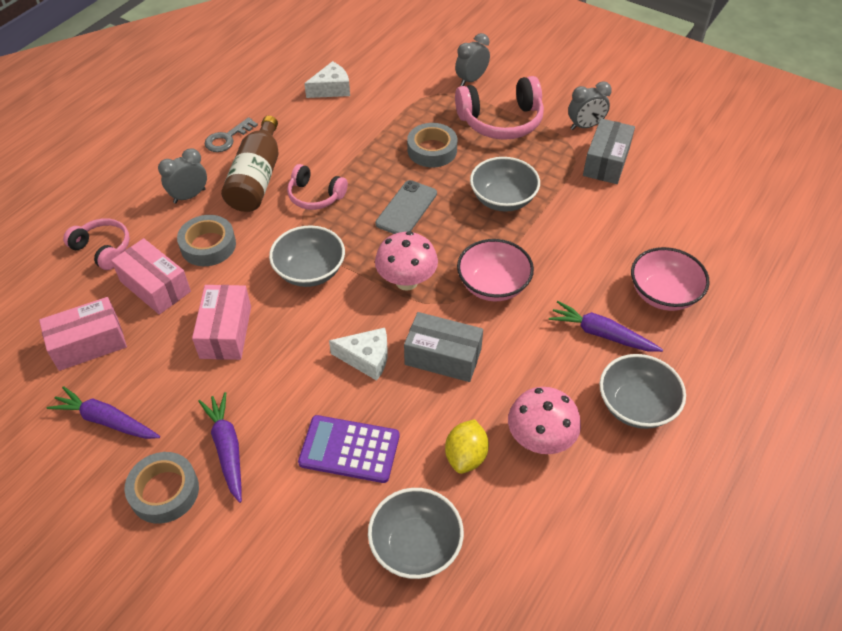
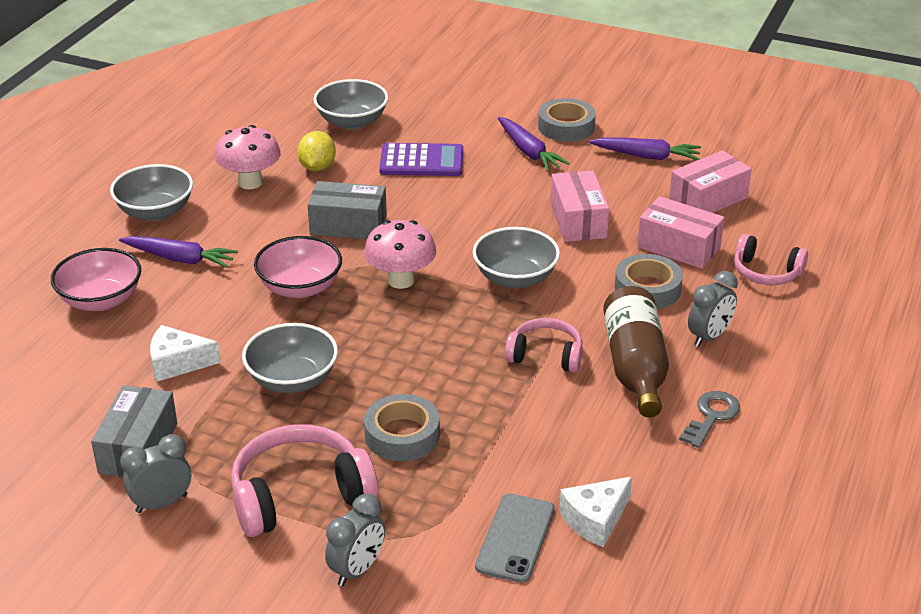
camera: 170 degrees right, 15 degrees down
white cheese [329,328,388,381] -> white cheese moved to [150,325,221,382]
grey phone [375,180,437,234] -> grey phone moved to [475,493,555,583]

